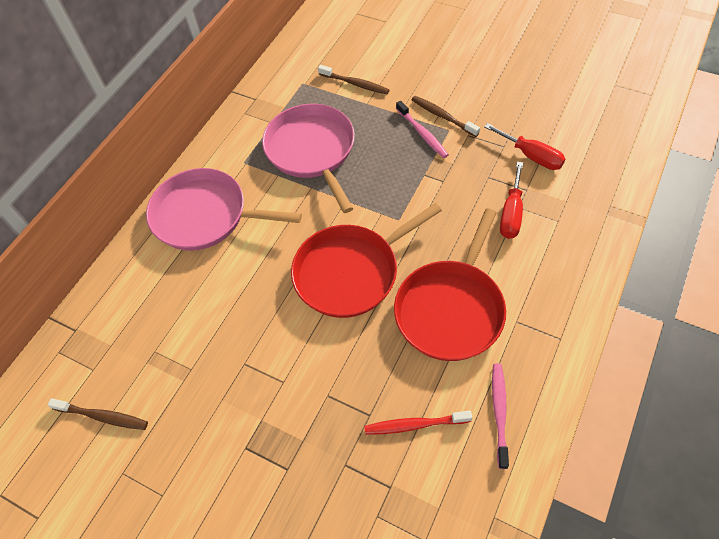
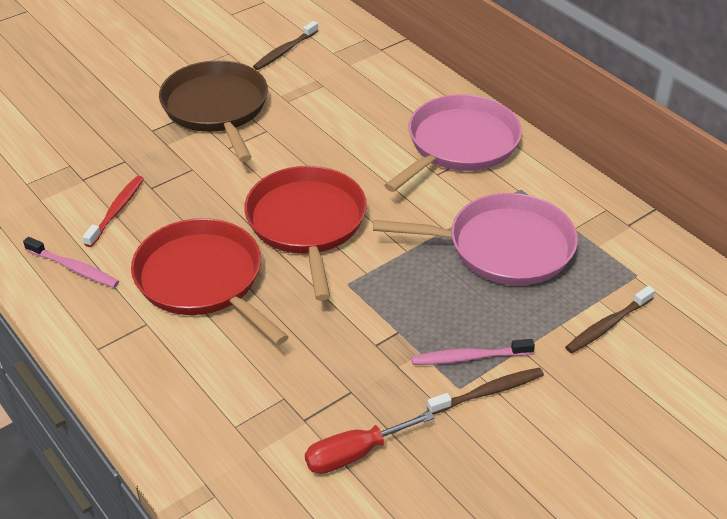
camera: 110 degrees right, 15 degrees down
red screwdriver [500,162,523,239] -> none
none -> brown pan [159,60,268,162]

